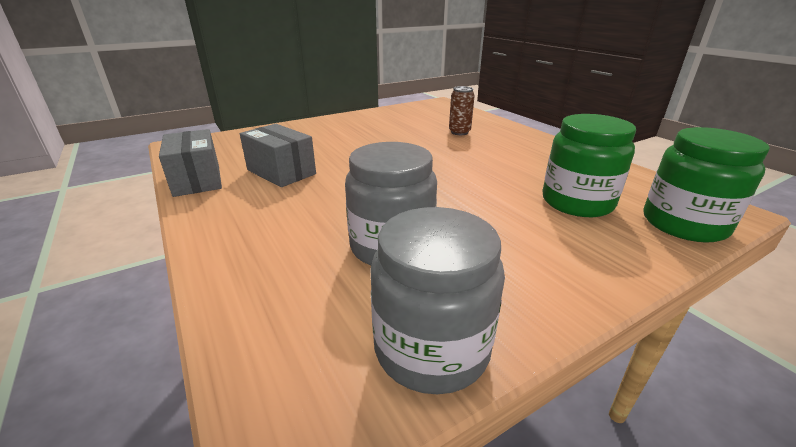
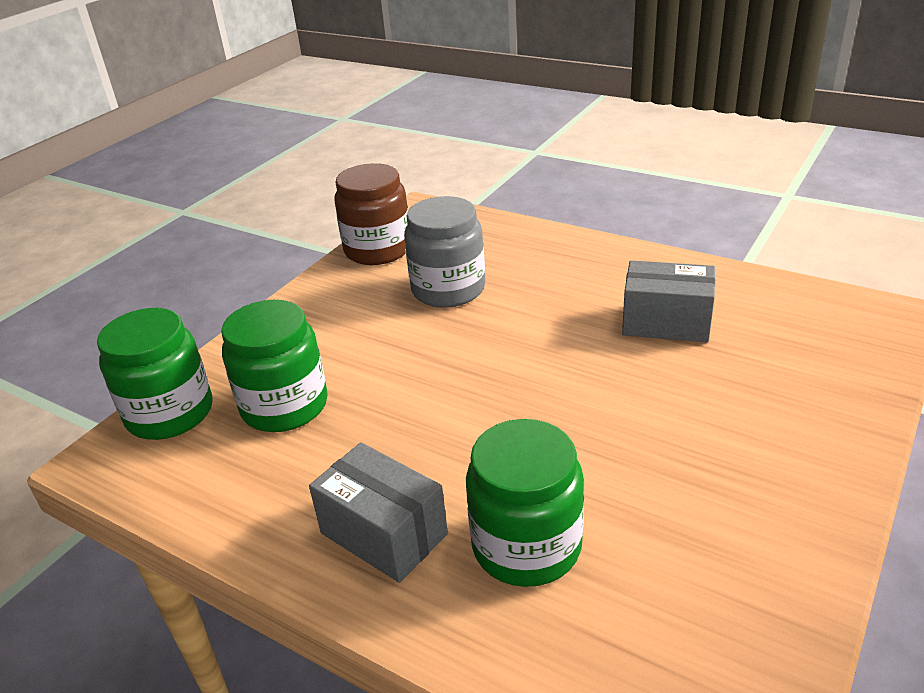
camera: 155 degrees right, 5 degrees up
grey box [159,129,222,197] -> grey box moved to [309,442,448,583]
grey jar [370,207,505,394] -> brown jar [334,163,408,265]
brown can [449,86,475,135] -> green jar [466,419,584,587]

